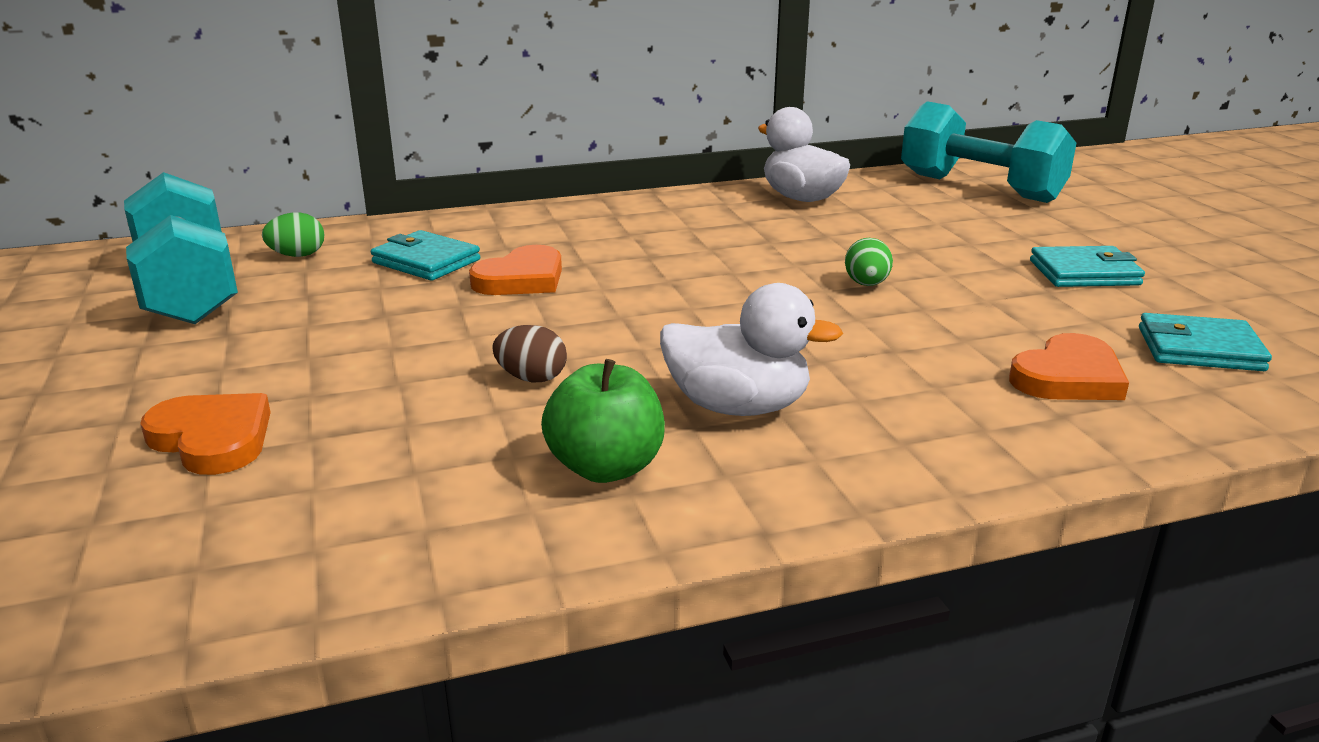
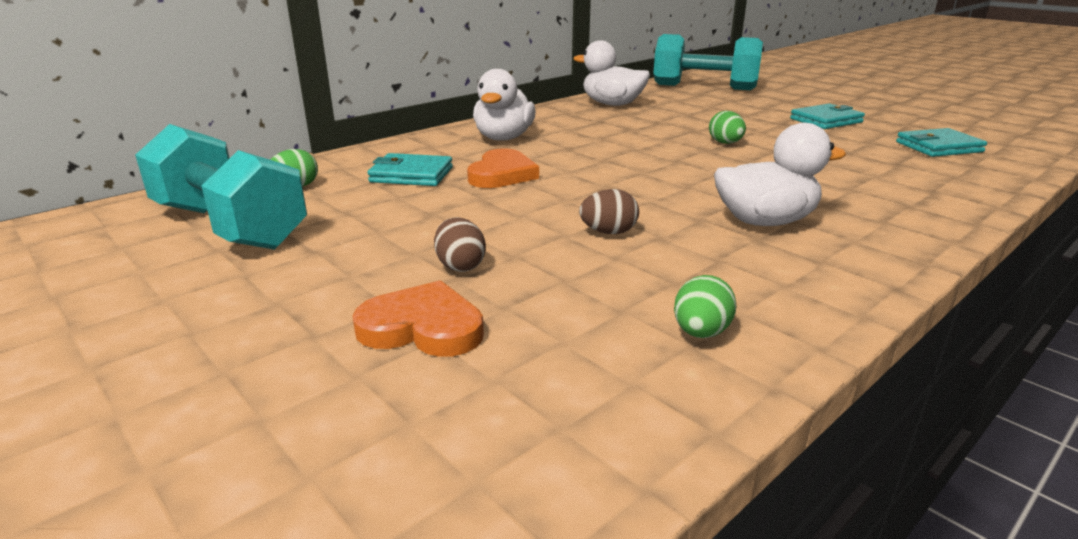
camera: 25 degrees left, 0 degrees up
green apple [541,359,665,483] -> none
orange heart [1009,333,1129,400] -> none
none -> brown egg [434,217,486,272]
none -> white duck [473,69,536,141]
none -> green egg [674,275,737,338]

